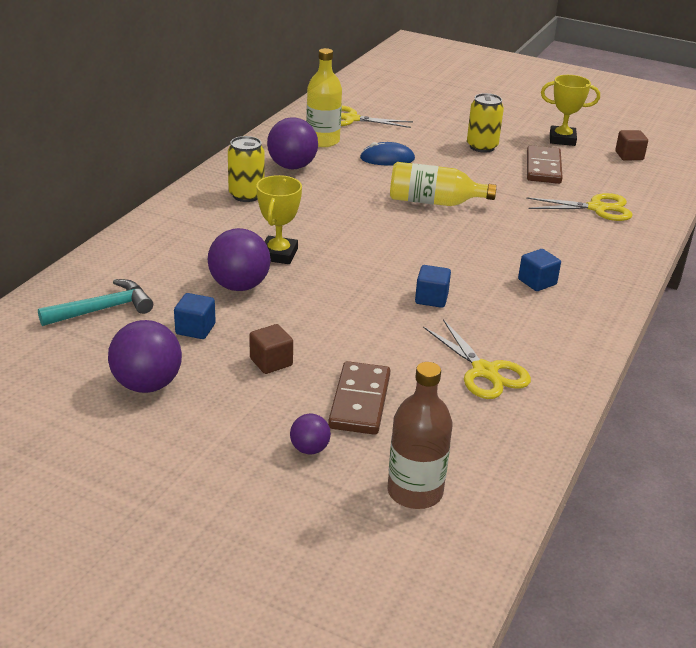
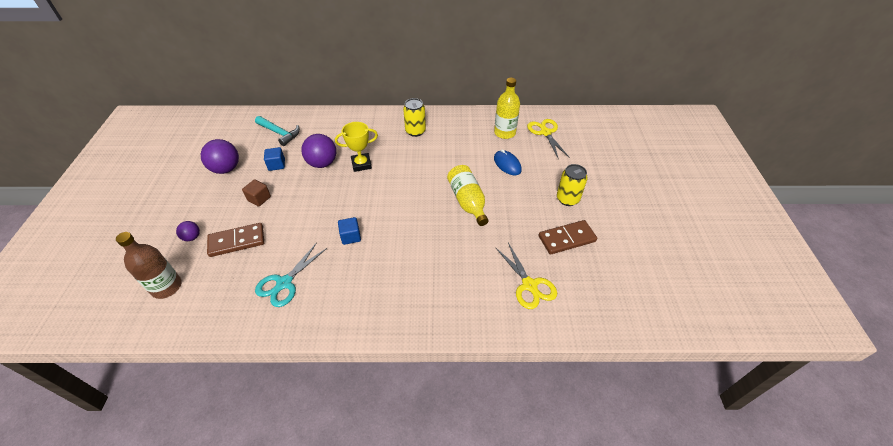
camera: 65 degrees right, 15 degrees up
purple ball [267,117,318,169] -> none
yellow scissors [423,319,531,399] -> turquoise scissors [255,242,327,307]
blue cube [518,249,561,291] -> none
yellow trophy [541,75,600,146] -> none
brown cube [615,130,648,160] -> none

